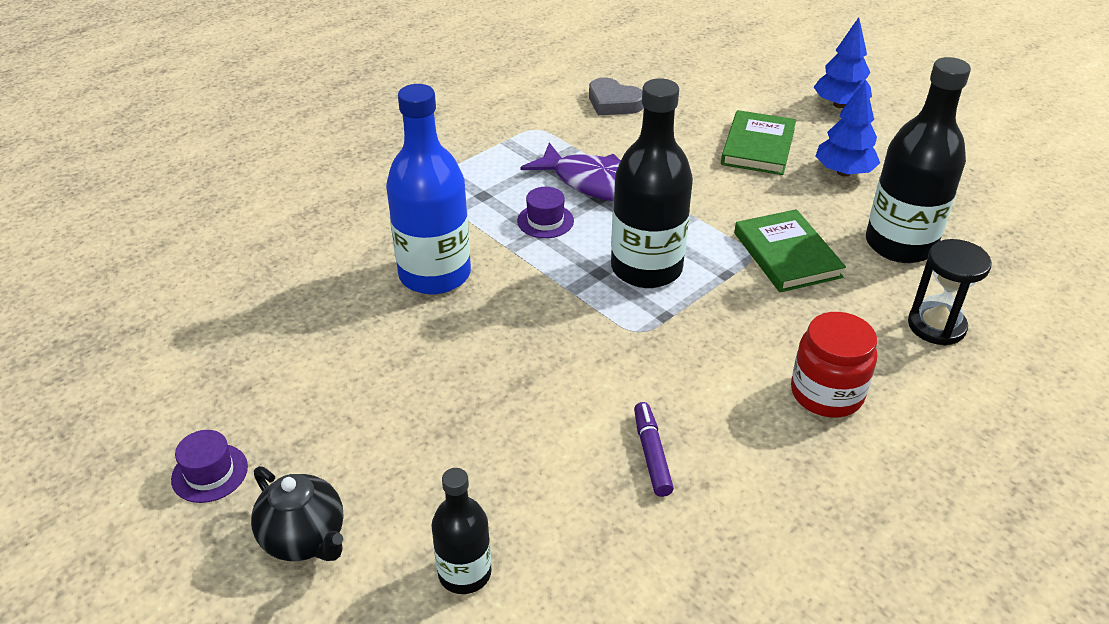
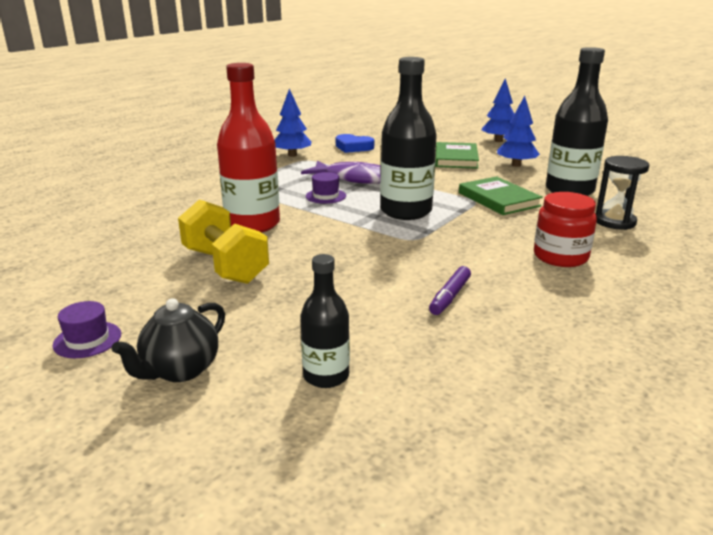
camera: 10 degrees left, 15 degrees down
black teapot [251,466,344,561] -> black teapot turned 90 degrees clockwise [112,298,225,382]
blue bottle [386,84,471,295] -> red bottle [217,63,280,233]
grey heart [589,78,644,115] -> blue heart [336,134,374,153]
purple marker [634,402,674,497] -> purple marker turned 135 degrees counterclockwise [429,266,471,315]
none -> yellow dumbbell [178,200,269,284]
none -> blue tree [275,89,311,157]

